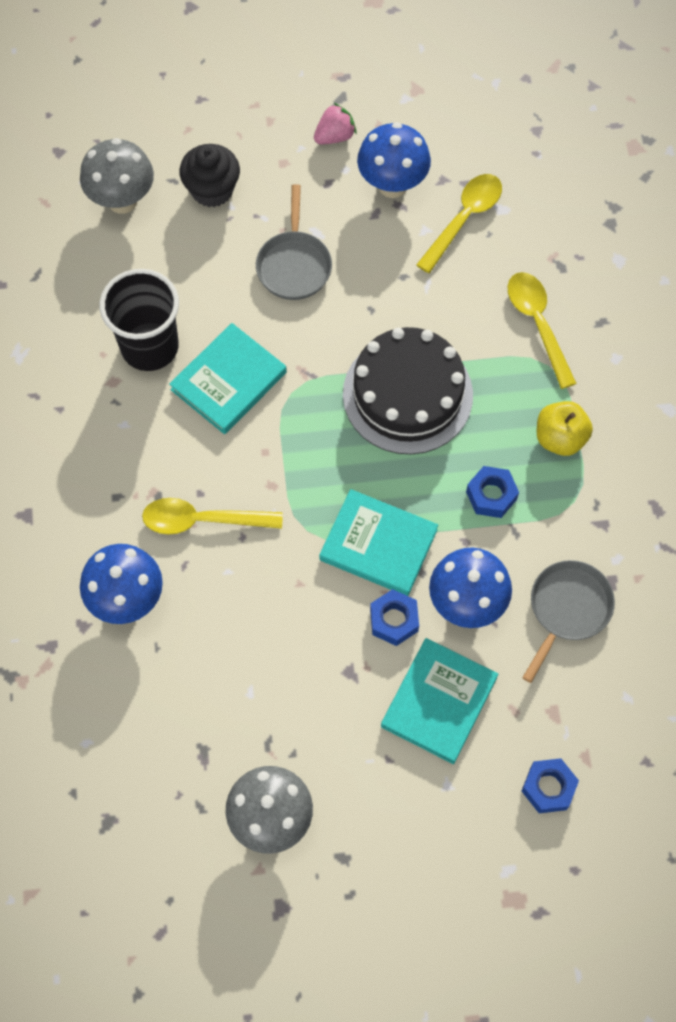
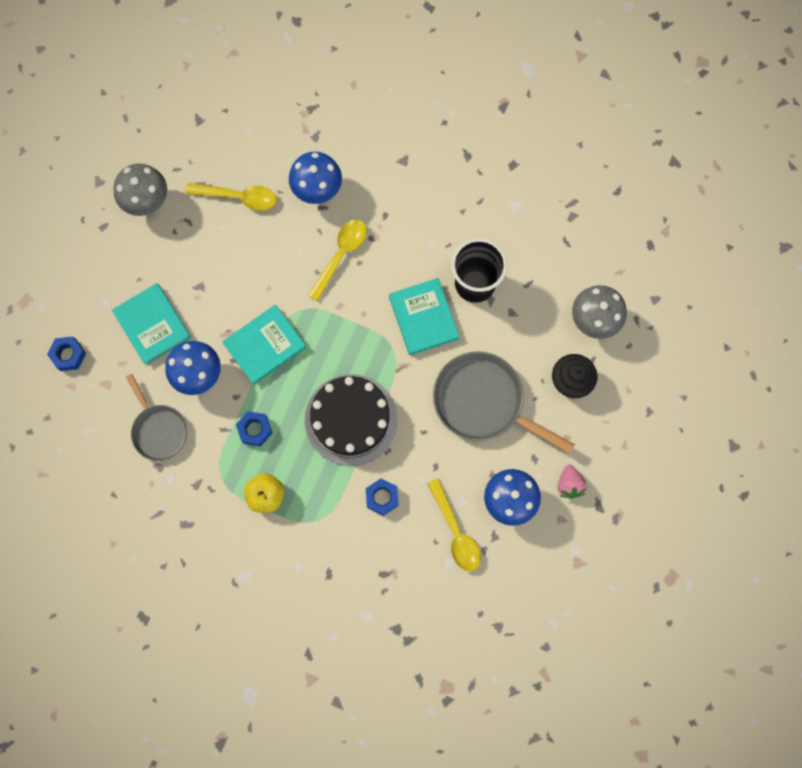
camera: 120 degrees right, 10 degrees up
grey pan [256,184,332,300] -> grey pan [433,351,575,454], size x1.61
blue nut [370,589,419,646] -> blue nut moved to [366,478,399,516]
yellow spoon [508,272,577,389] -> yellow spoon moved to [185,183,276,211]

